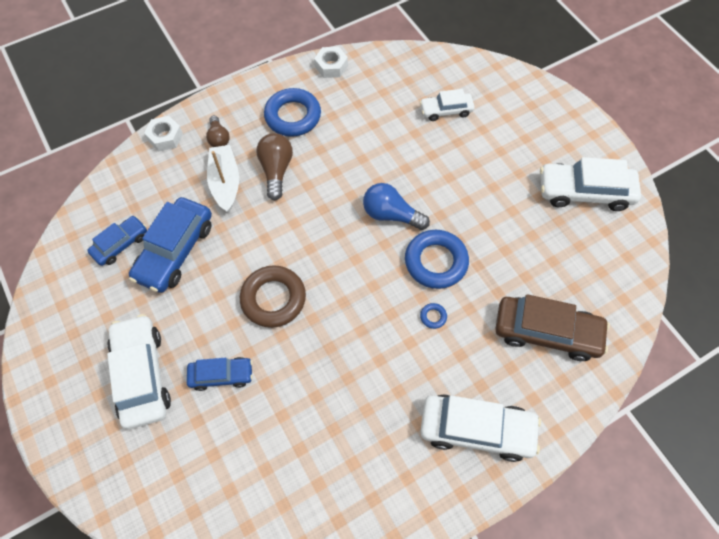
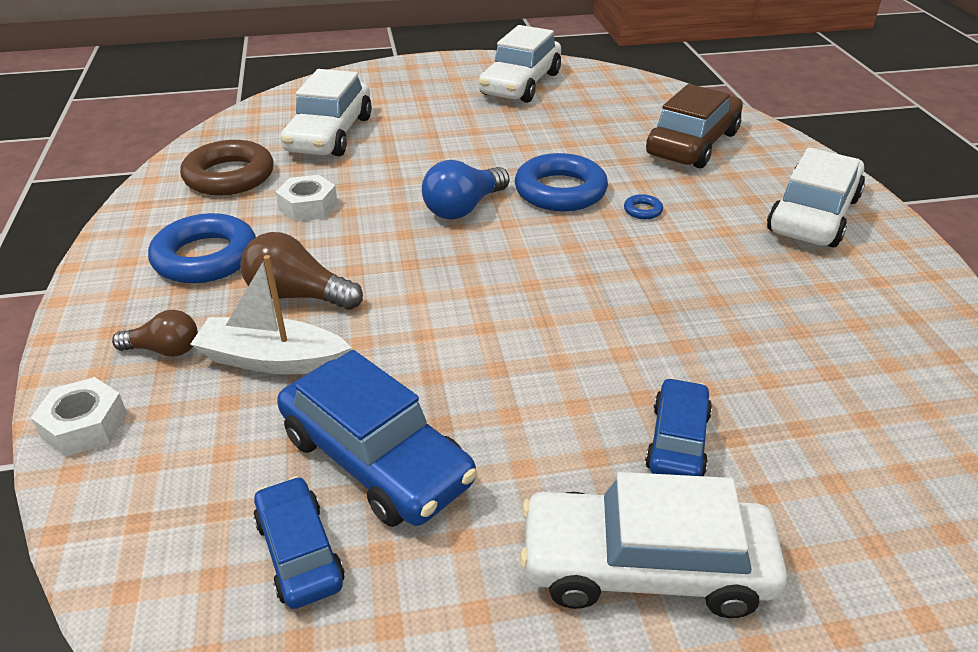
camera: 70 degrees left, 25 degrees down
brown ring [240,265,306,328] -> brown ring moved to [180,140,274,195]
white nut [314,47,348,78] -> white nut moved to [276,175,338,222]
white car [420,89,474,121] -> white car [280,69,372,156], size x1.71

